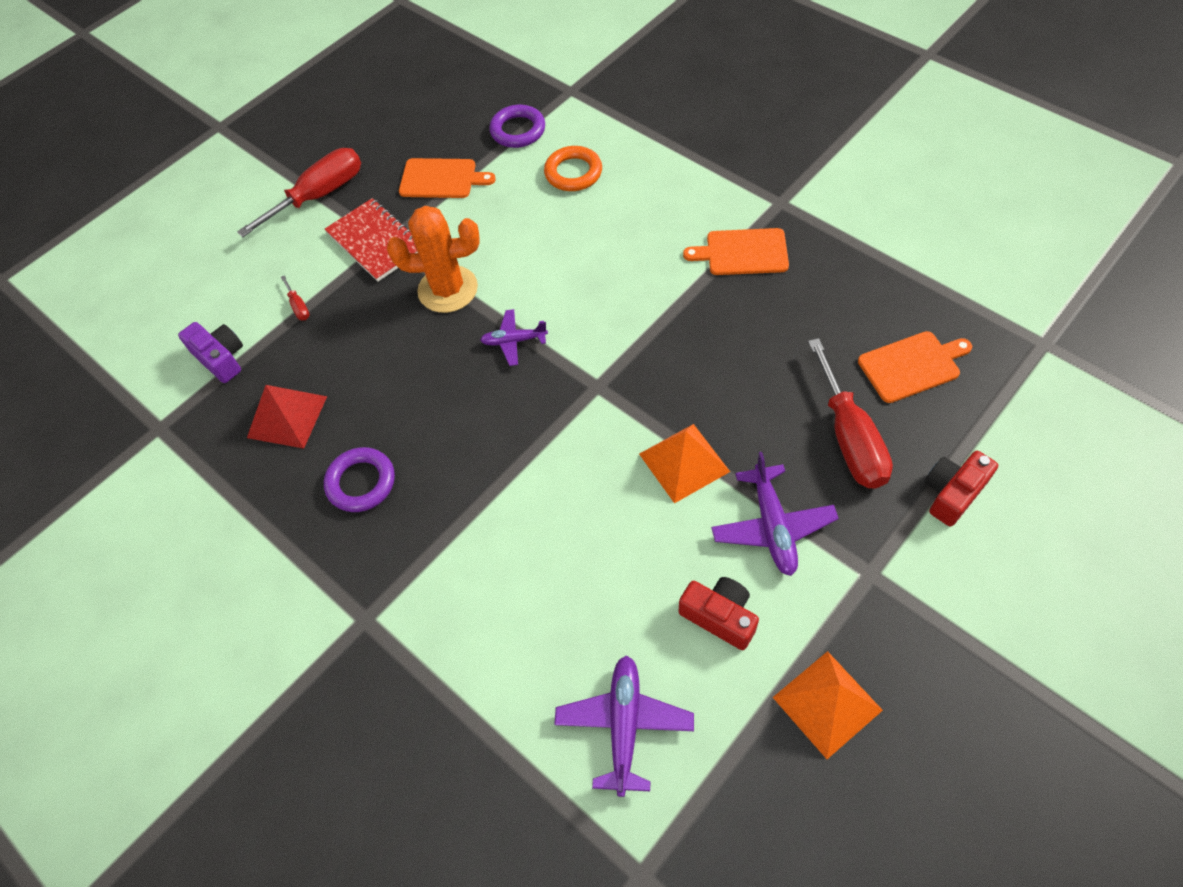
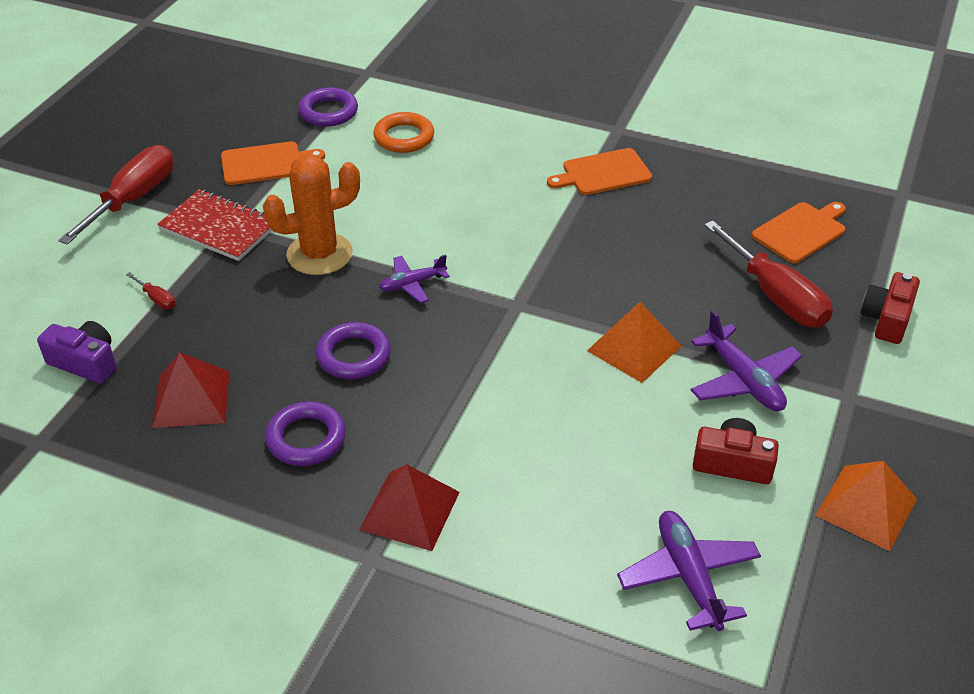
camera: 25 degrees left, 15 degrees down
none -> purple ring [316,322,391,379]
none -> red pyramid [359,464,460,551]

